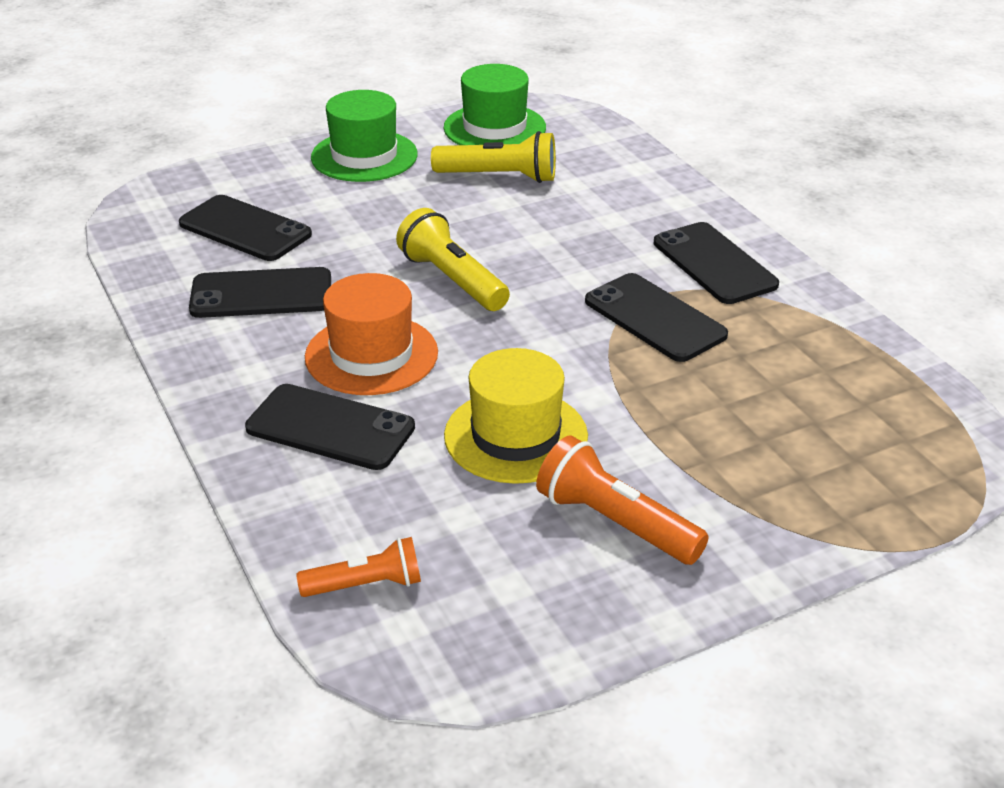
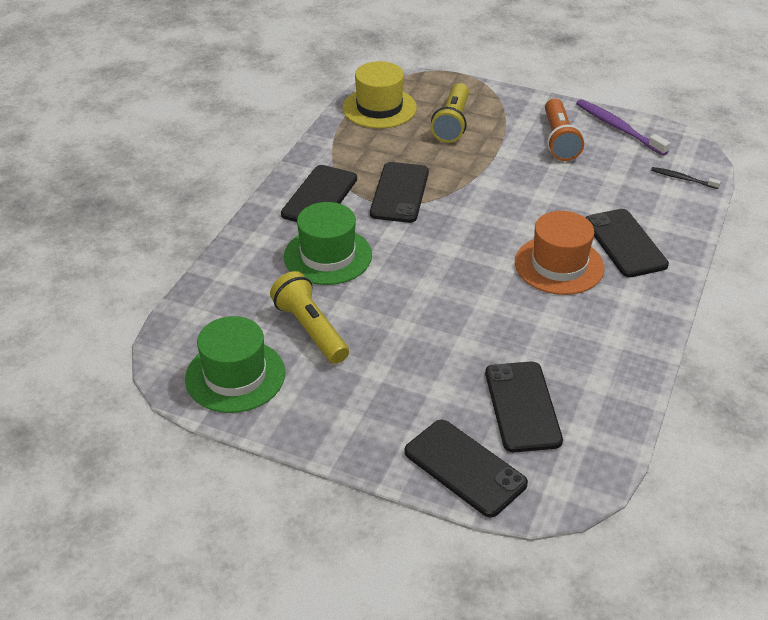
camera: 130 degrees left, 5 degrees up
black phone [189,267,331,318] -> black phone moved to [404,420,528,518]
orange flashlight [296,537,421,597] -> black toothbrush [651,167,721,189]
green hat [311,90,418,182] -> green hat moved to [284,202,372,285]
yellow flashlight [396,208,510,311] -> yellow flashlight moved to [431,83,469,143]
yellow hat [444,348,588,484] -> yellow hat moved to [342,61,417,128]
none -> purple toothbrush [576,99,670,156]

